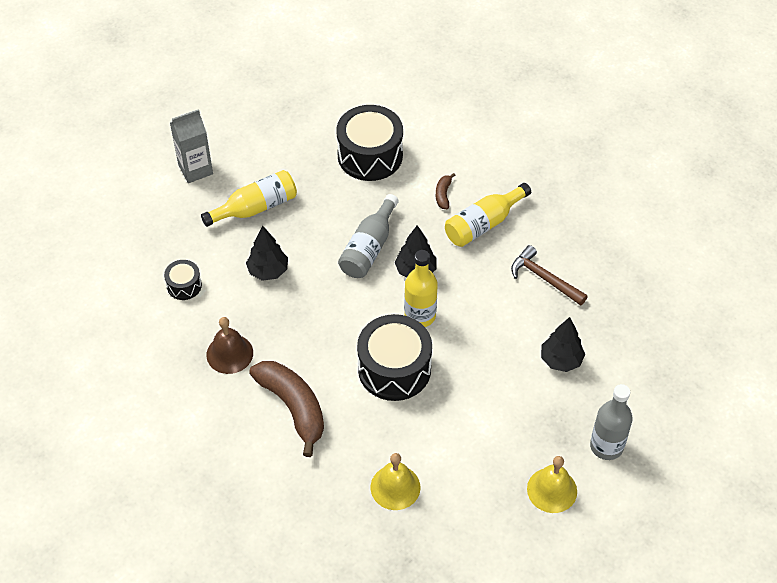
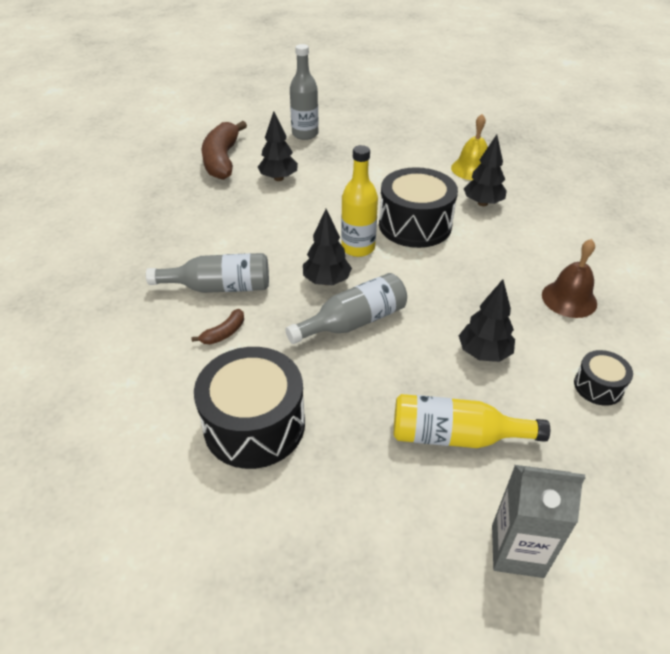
camera: 145 degrees left, 10 degrees down
brown banana [249,361,324,457] -> brown banana moved to [202,121,247,180]
yellow bottle [445,183,531,247] -> grey bottle [146,253,269,293]
brown hammer [511,245,588,306] -> none
yellow bell [527,456,577,513] -> none
none -> black tree [464,134,507,206]

